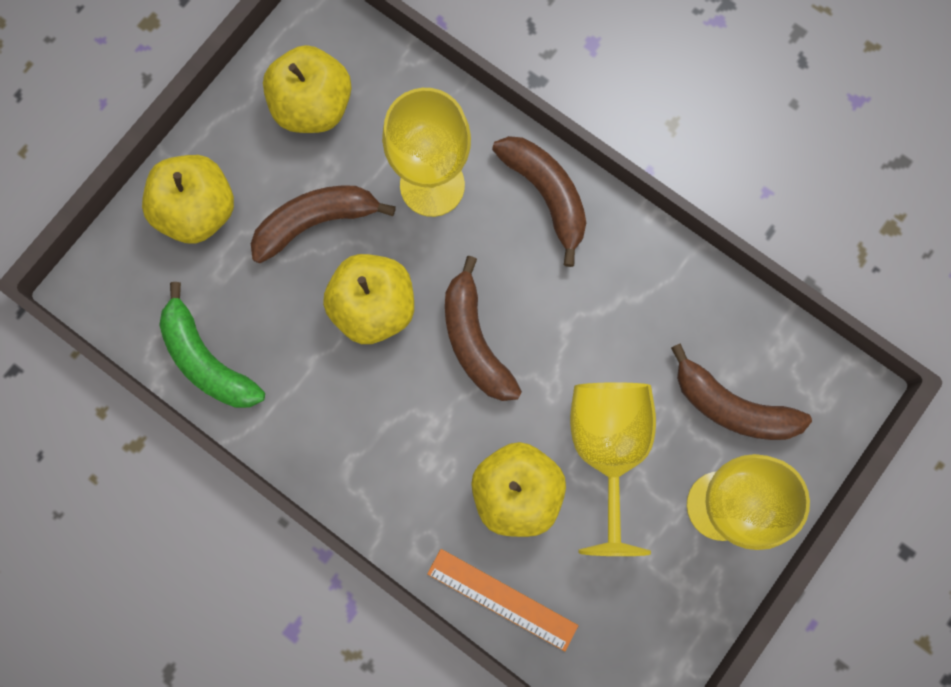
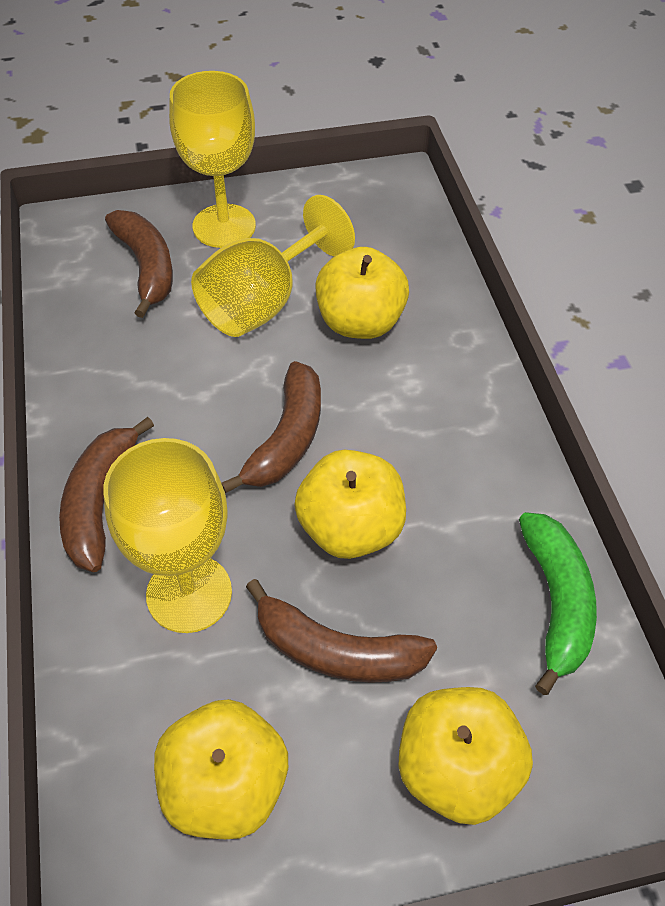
camera: 140 degrees left, 25 degrees down
orange ruler [427,549,578,651] -> none

